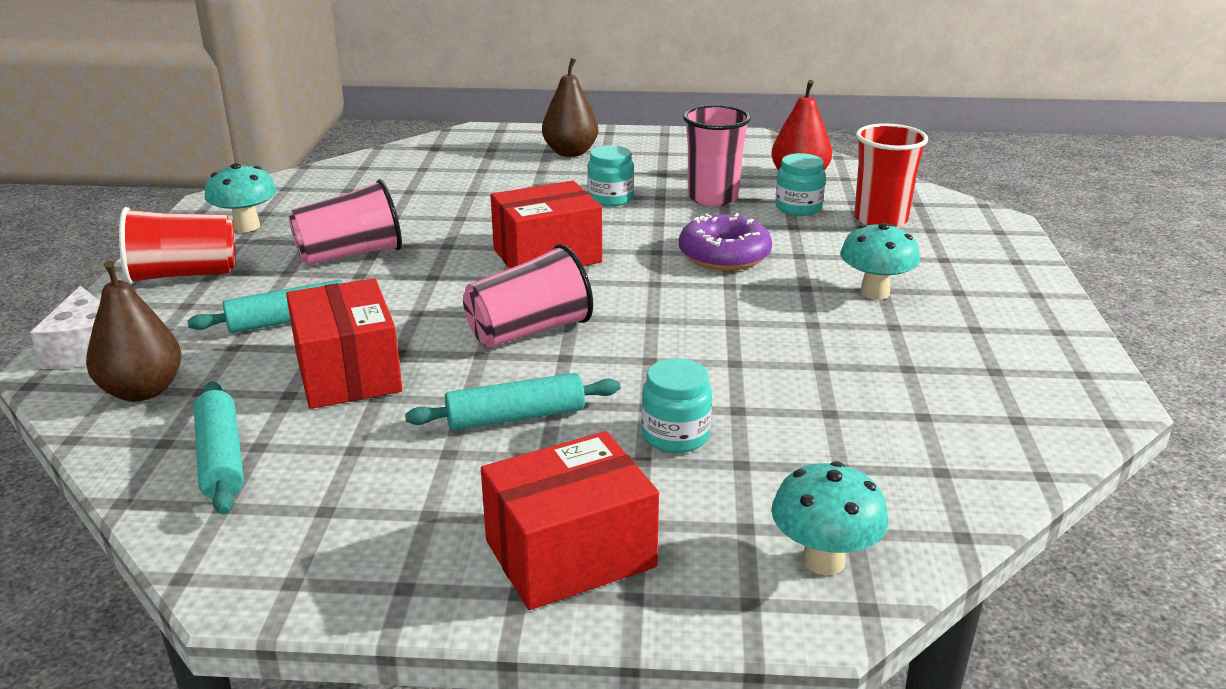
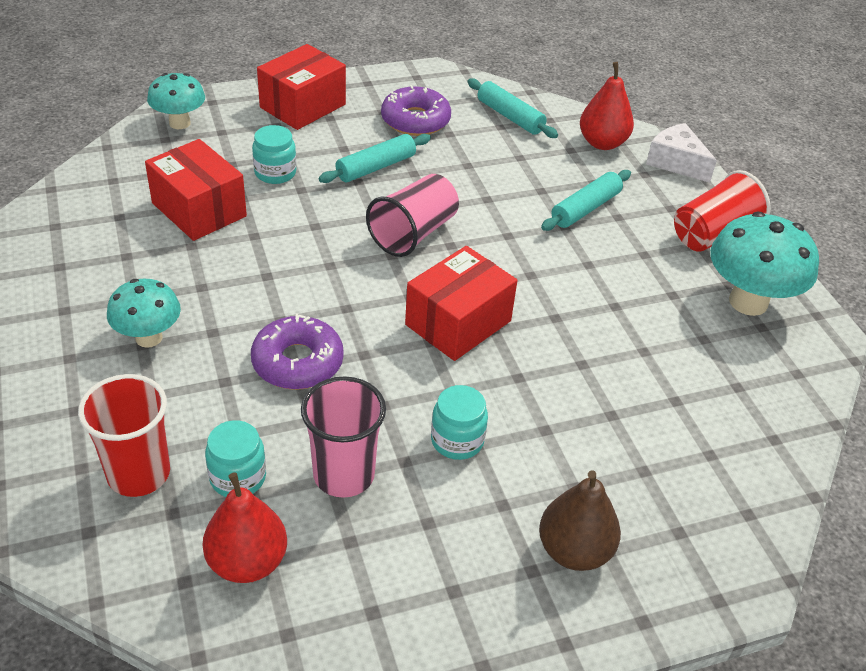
camera: 155 degrees right, 15 degrees up
brown pear [86,261,181,402] -> red pear [580,62,634,150]
turquoise mushroom [205,163,277,232] -> turquoise mushroom [710,212,819,316], size x1.59
red box [286,278,402,409] -> red box moved to [145,139,247,241]
pink cup [288,179,402,265] -> none
none -> purple donut [381,85,451,136]

